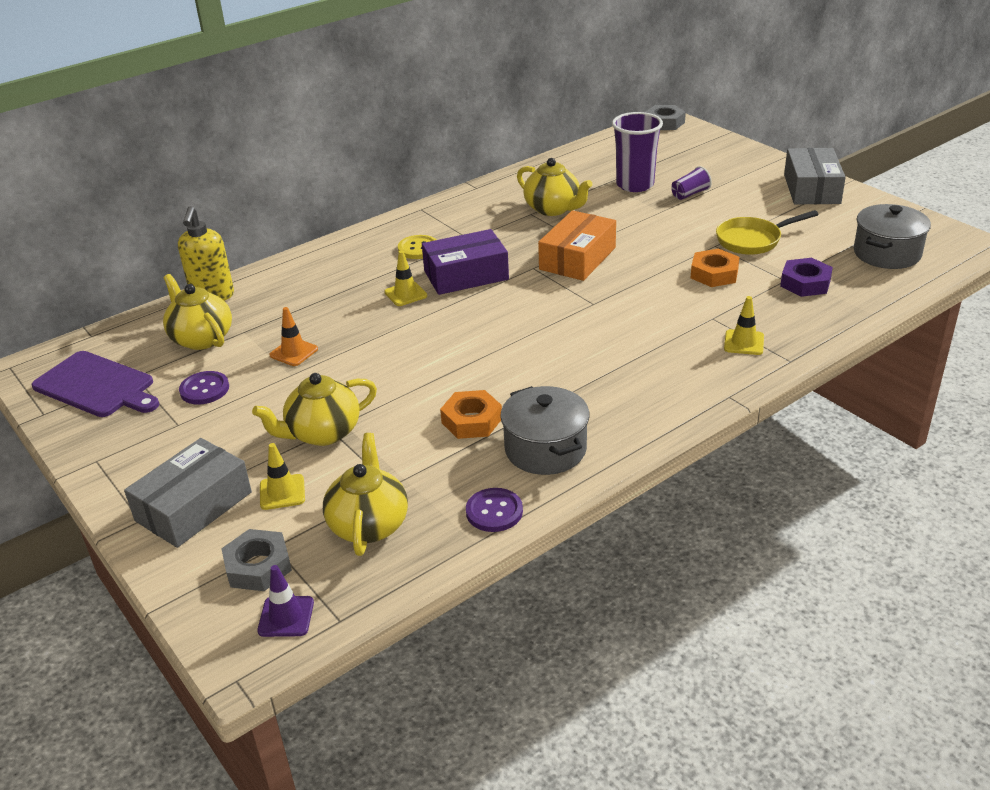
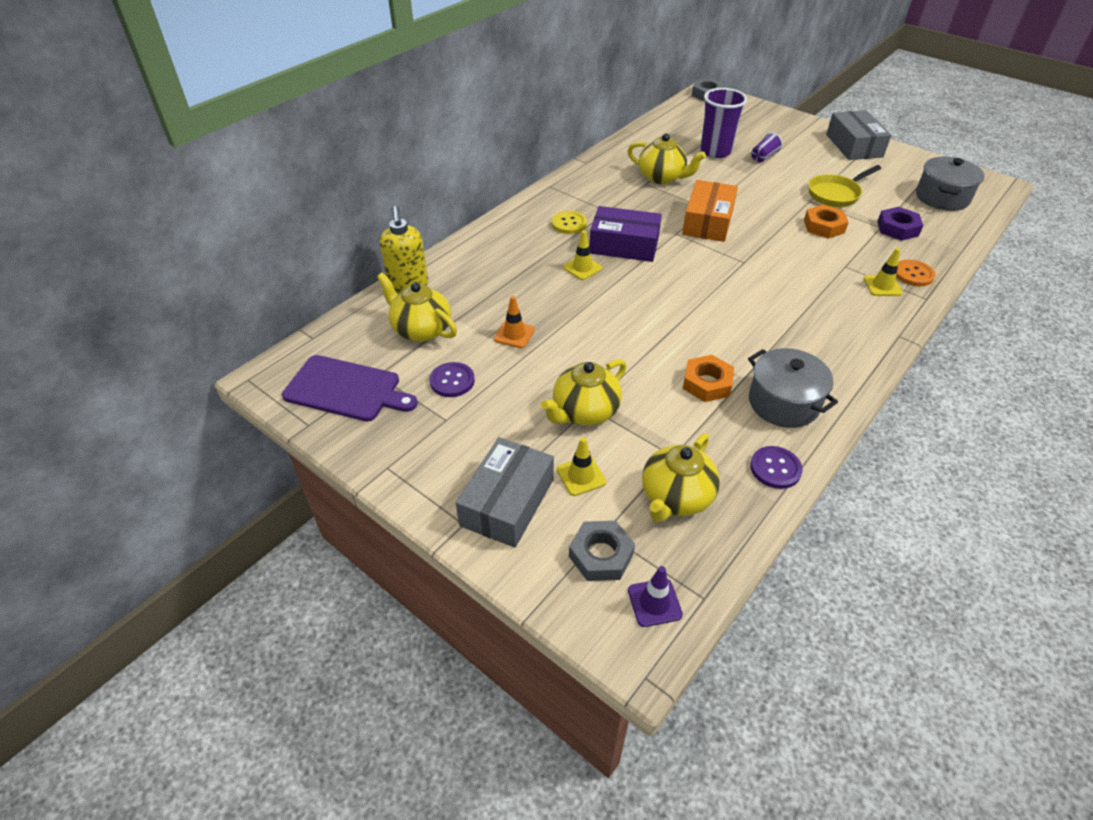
camera: 15 degrees left, 10 degrees up
yellow teapot [323,433,408,556] -> yellow teapot turned 135 degrees counterclockwise [642,433,720,522]
purple box [422,229,509,295] -> purple box turned 45 degrees clockwise [590,206,662,262]
none -> orange button [896,260,936,286]

